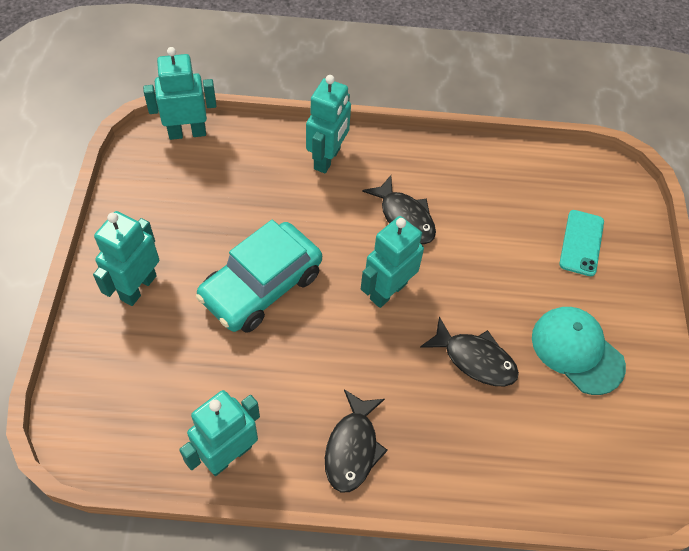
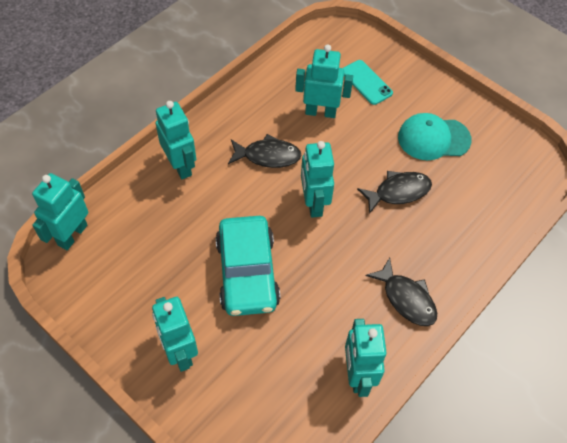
camera: 50 degrees left, 0 degrees up
none -> turquoise robot [295,44,353,118]

